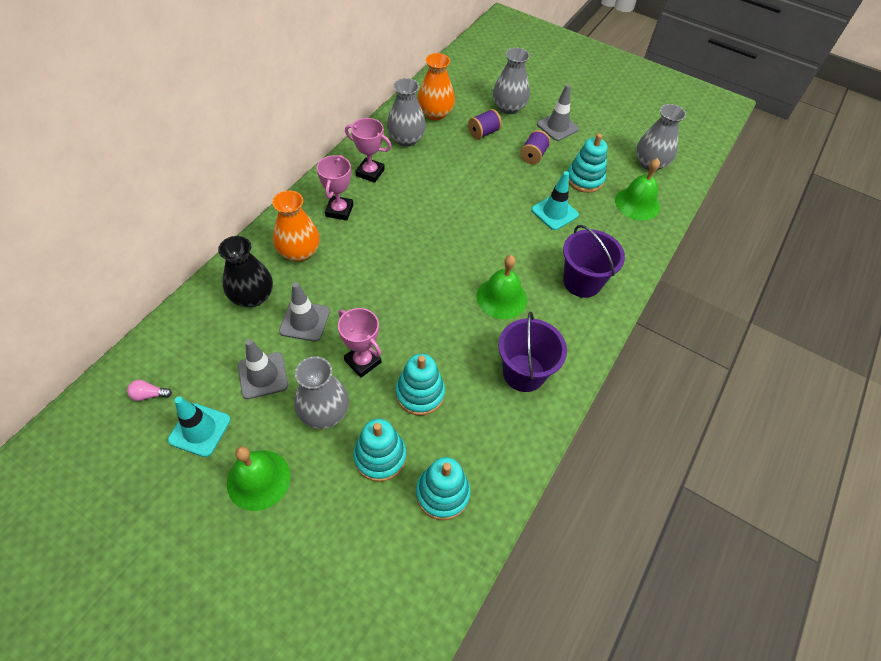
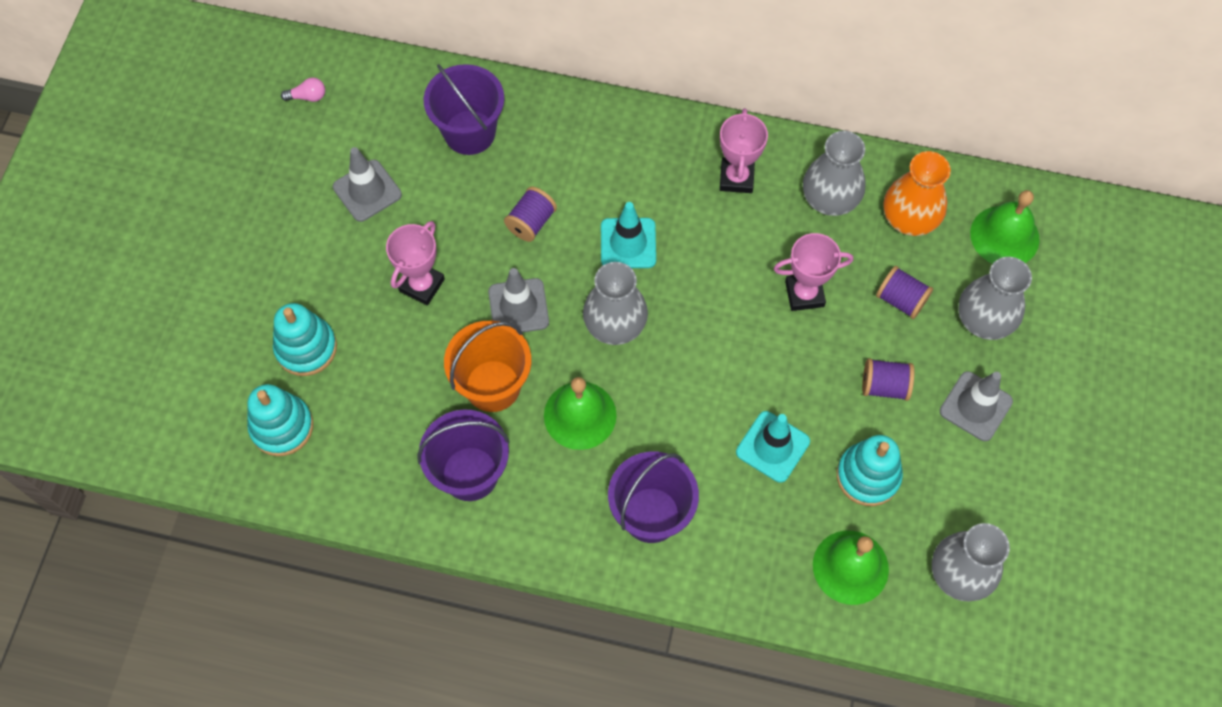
camera: 75 degrees right, 10 degrees up
pink light bulb [127,380,172,401] -> pink light bulb turned 105 degrees clockwise [281,78,325,102]
turquoise traffic cone [168,396,231,457] -> turquoise traffic cone moved to [601,202,656,268]
black vase [218,236,273,307] -> purple bucket [423,64,504,155]
green bell [227,447,291,511] -> green bell moved to [970,190,1040,264]
orange vase [272,190,320,262] -> none
grey traffic cone [279,282,330,342] -> grey traffic cone moved to [488,268,549,333]
grey vase [294,356,349,429] -> grey vase moved to [583,262,648,345]
pink trophy [317,155,353,221] -> pink trophy moved to [774,233,853,311]
turquoise stacking toy [396,354,445,416] -> none
none -> orange bucket [444,321,531,412]
none -> purple spool [504,187,557,242]

